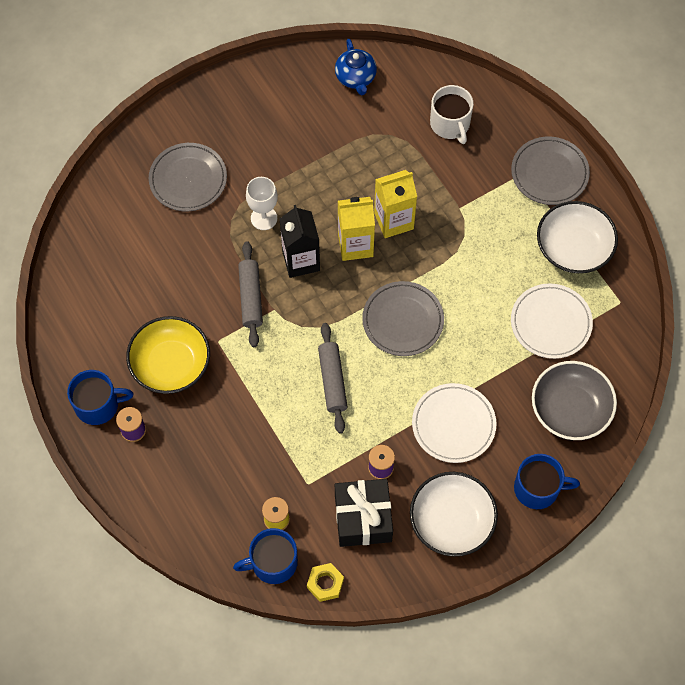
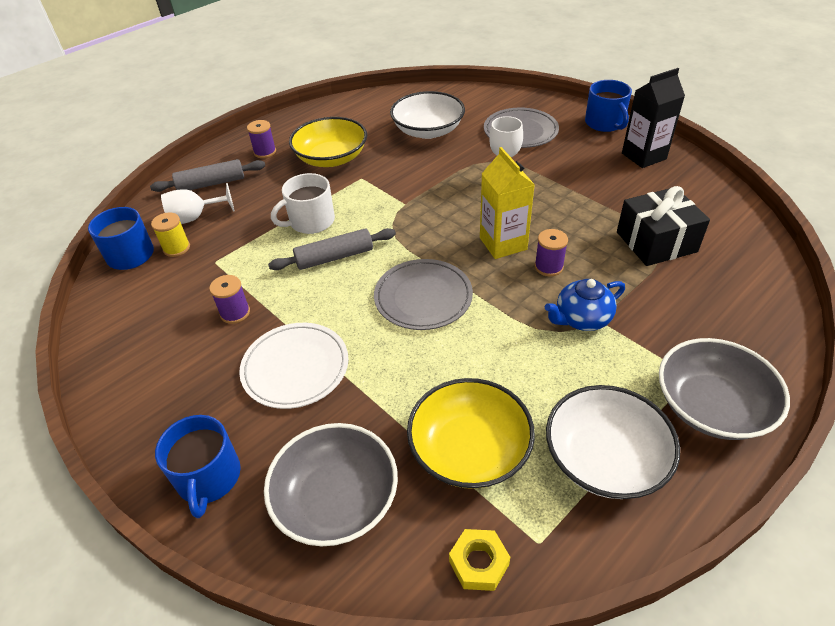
camera: 80 degrees right, 20 degrees down
blue mug [67,370,133,425] -> blue mug moved to [585,80,632,132]
grey rolling pin [238,241,263,347] -> grey rolling pin moved to [150,159,265,192]
black carton [280,205,320,278] -> black carton moved to [622,68,685,168]
yellow nut [307,563,344,602] -> yellow nut moved to [449,529,510,591]
blue teapot [335,39,377,95] -> blue teapot moved to [545,279,625,331]
black gift [335,479,393,547] -> black gift moved to [617,186,710,266]
yellow carton [374,170,417,238] -> purple spool [535,229,568,276]
white bowl [410,472,498,557] -> white bowl moved to [390,91,465,139]
white mug [430,85,474,144] -> white mug moved to [271,173,335,234]
grey plate [511,137,590,205] -> grey bowl [659,338,790,440]
white plate [511,283,593,359] -> yellow bowl [407,378,535,489]
none -> white goblet [161,183,235,224]

